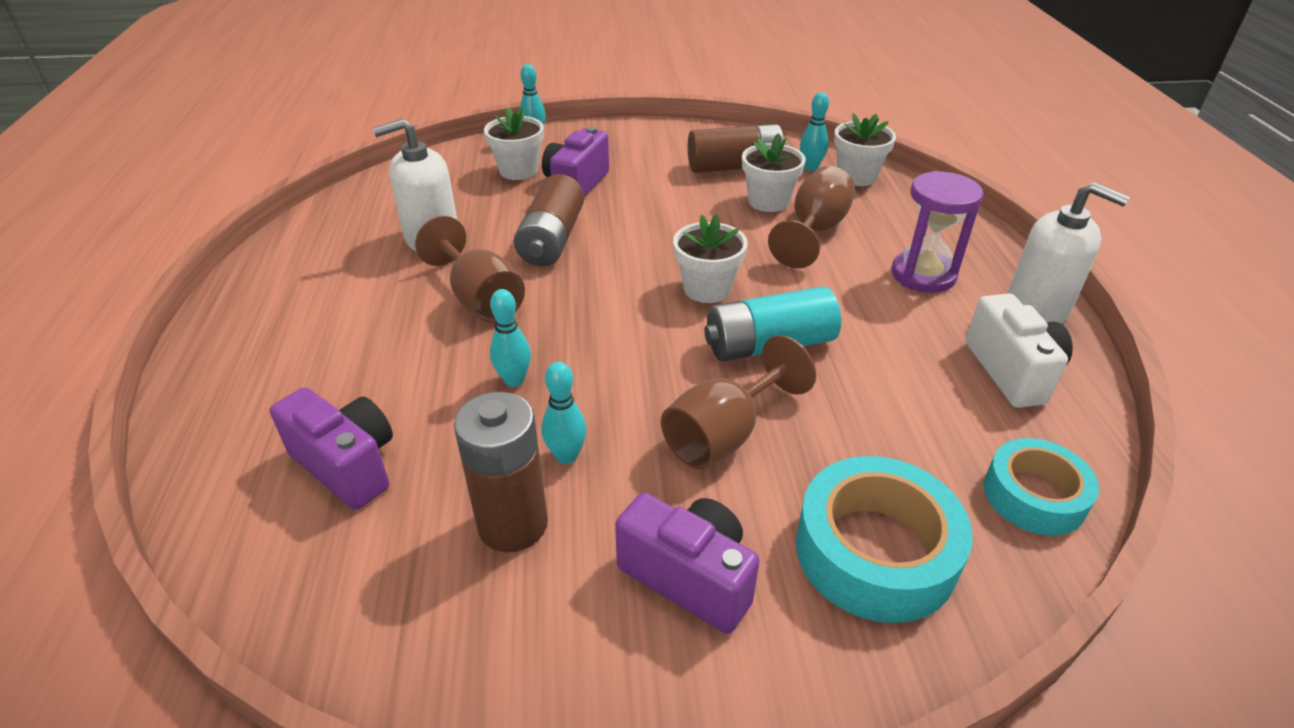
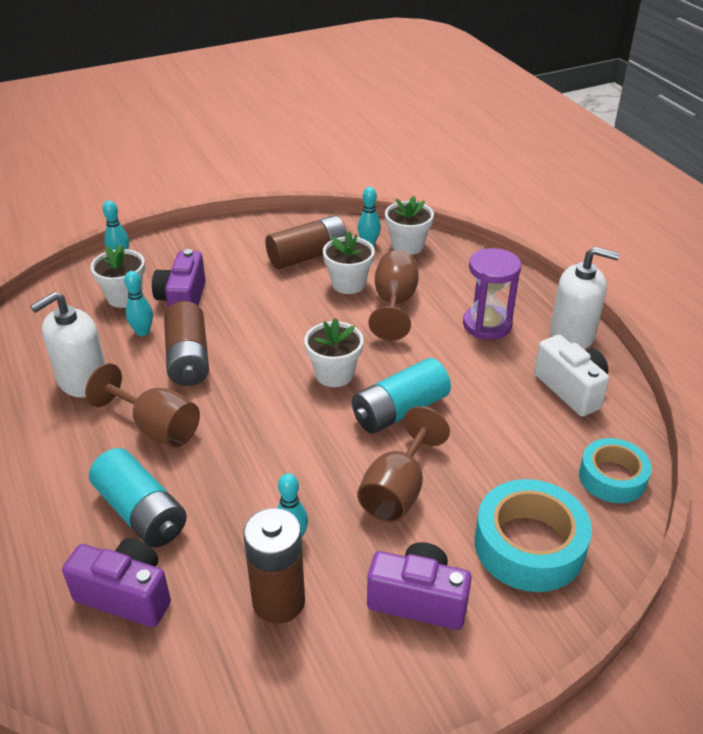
camera: 20 degrees left, 0 degrees up
turquoise bowling pin [490,289,531,387] -> turquoise bowling pin moved to [124,271,153,336]
none -> turquoise battery [89,448,187,547]

